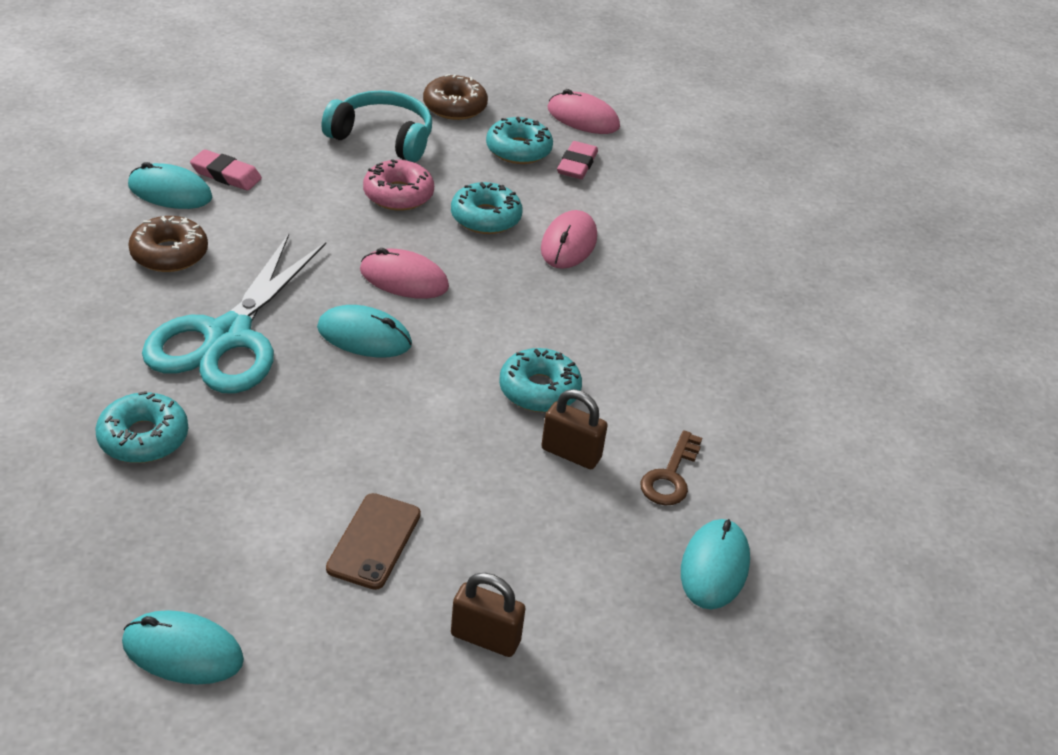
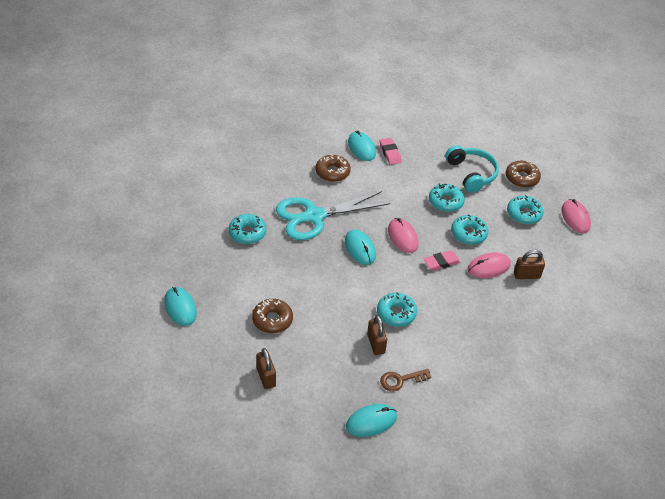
camera: 50 degrees right, 5 degrees up
brown phone [326,493,421,590] -> brown donut [252,299,293,333]
pink donut [363,159,434,211] -> turquoise donut [429,183,465,212]
pink eraser [557,141,598,179] -> pink eraser moved to [423,250,461,271]
none -> brown padlock [514,250,545,279]

